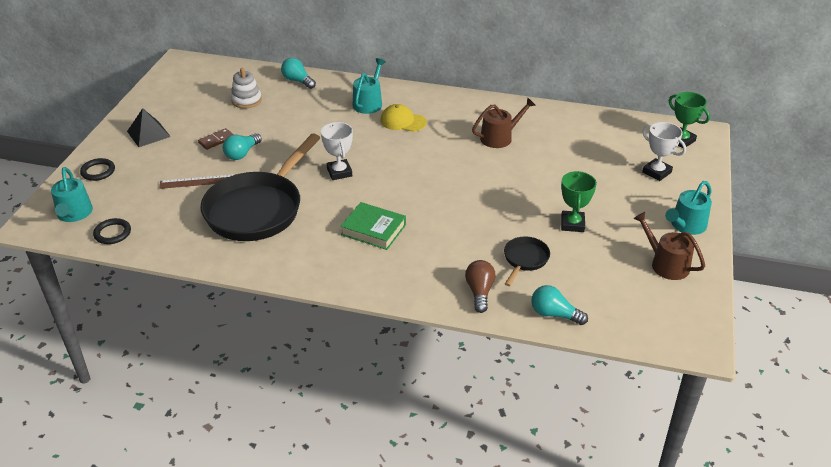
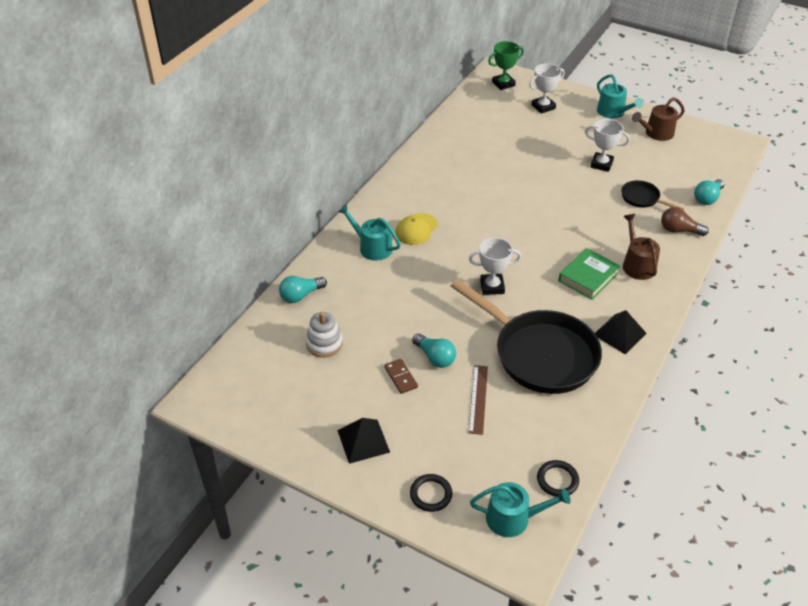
camera: 75 degrees left, 5 degrees up
brown watering can [472,97,535,148] -> brown watering can moved to [623,214,660,280]
green trophy [561,171,597,232] -> white trophy [585,119,630,172]
none -> black pyramid [595,310,647,354]

